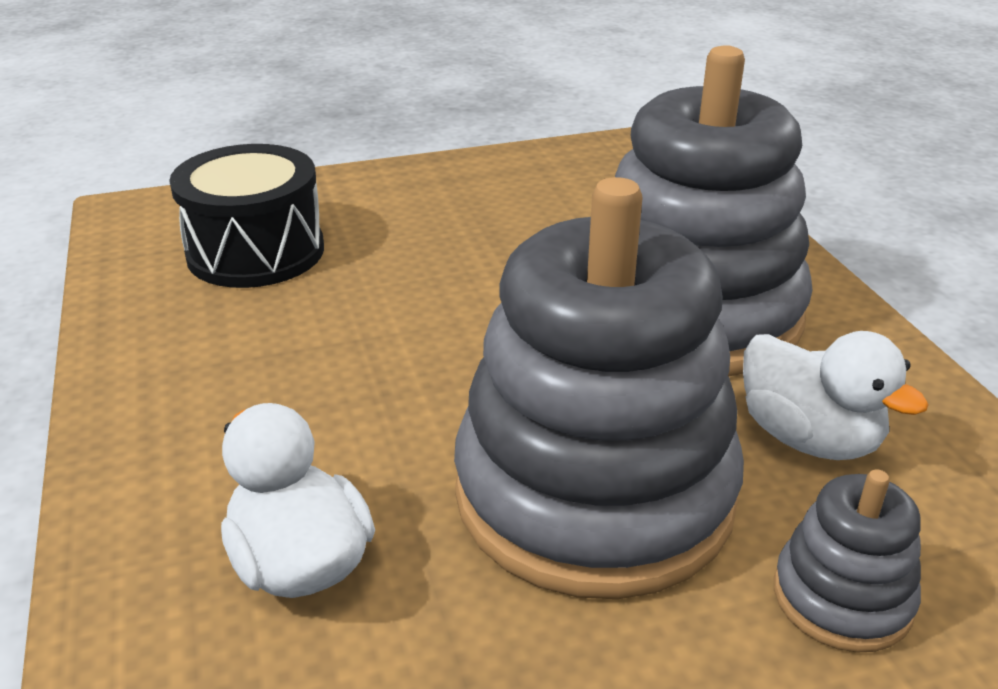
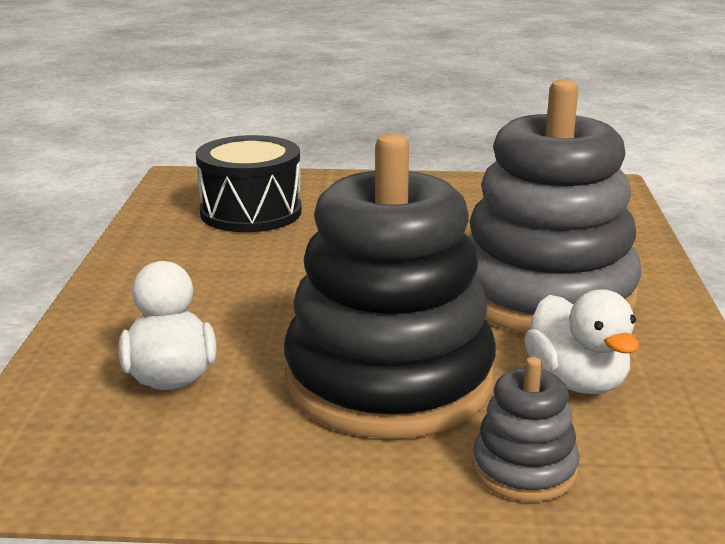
camera: 20 degrees right, 10 degrees down
grey stacking toy [454,177,744,599] -> black stacking toy [284,133,496,439]

